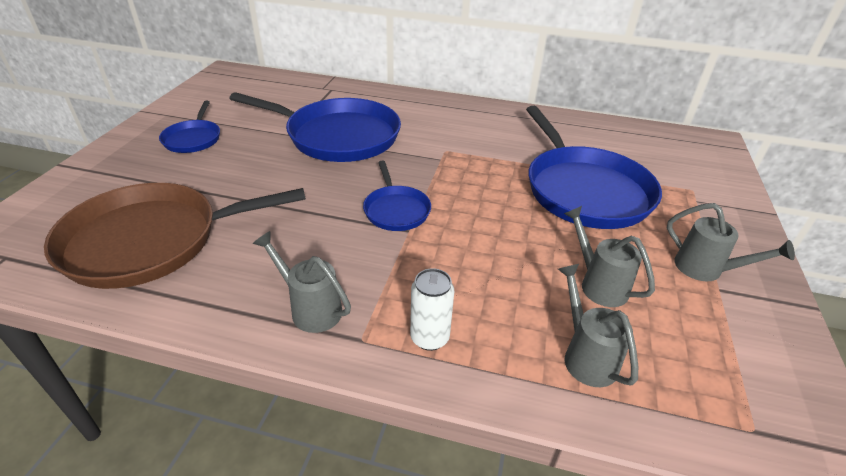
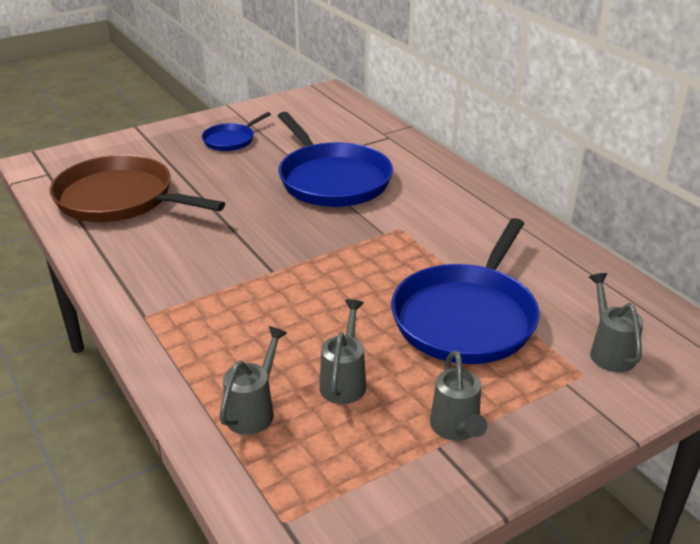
camera: 45 degrees right, 5 degrees down
grey watering can [253,231,351,333] -> grey watering can moved to [589,273,644,372]
blue pan [363,160,431,231] -> none
white can [410,268,454,351] -> none

